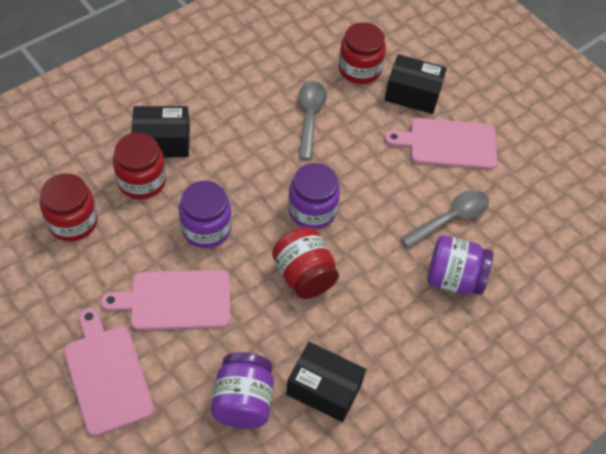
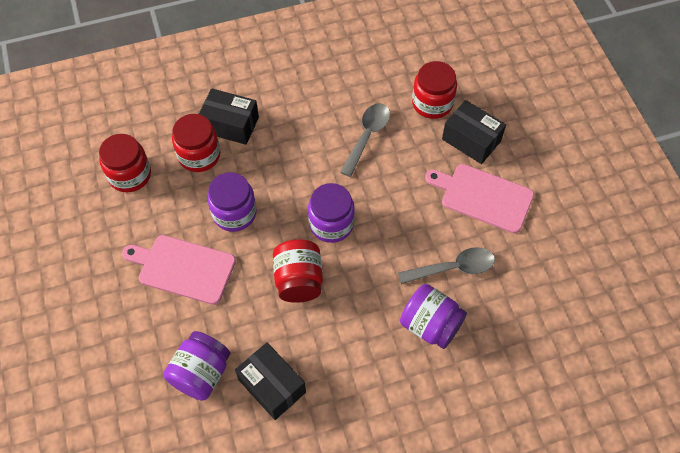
camera: 25 degrees right, 5 degrees up
pink cutting board [64,308,154,437] -> none

